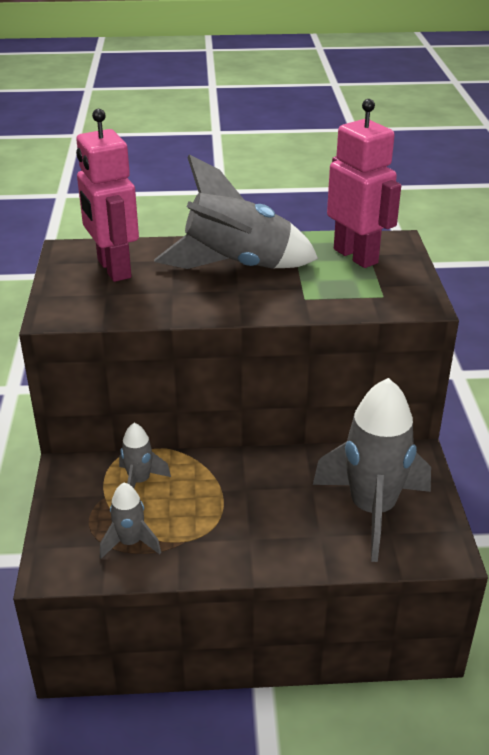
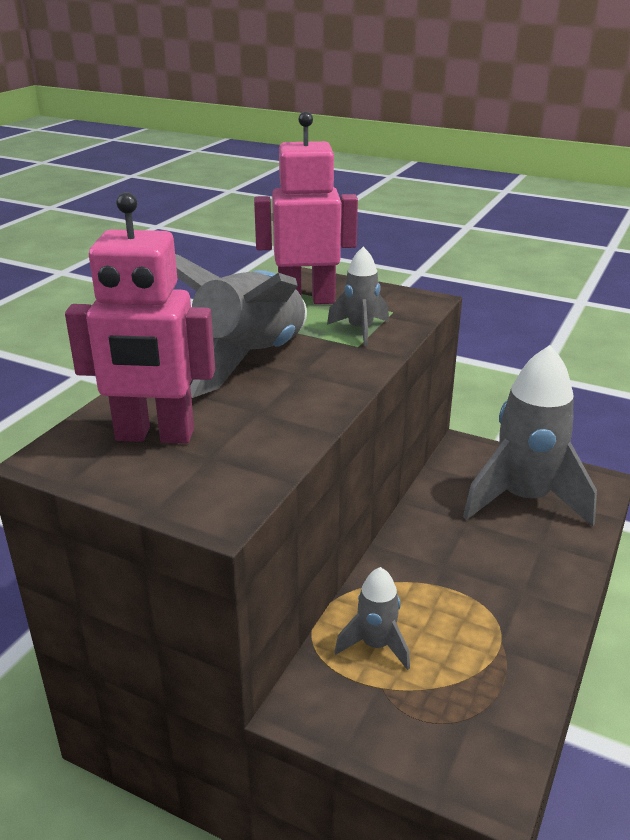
camera: 60 degrees left, 5 degrees down
grey rocket [100,483,161,559] -> grey rocket moved to [327,247,389,347]

